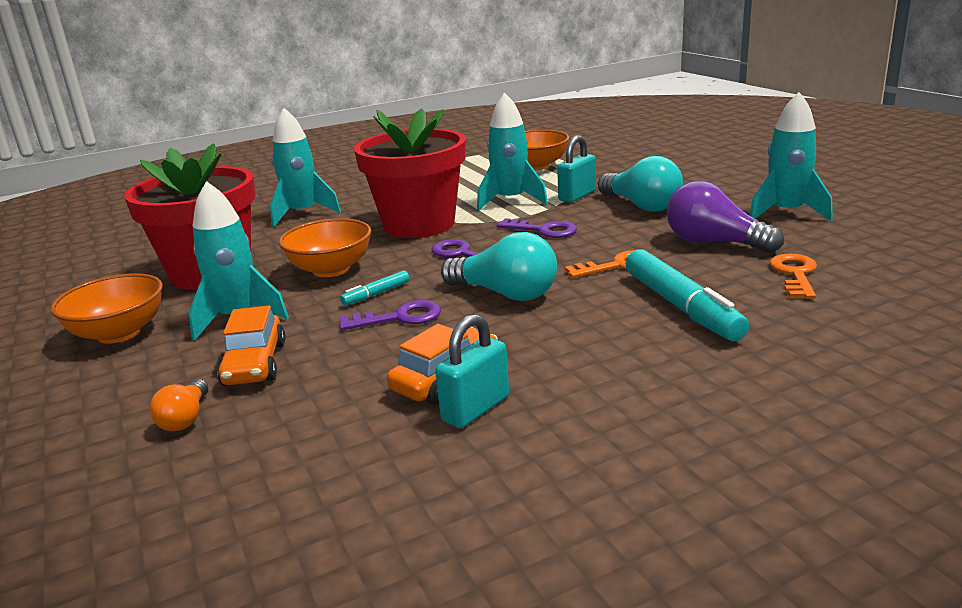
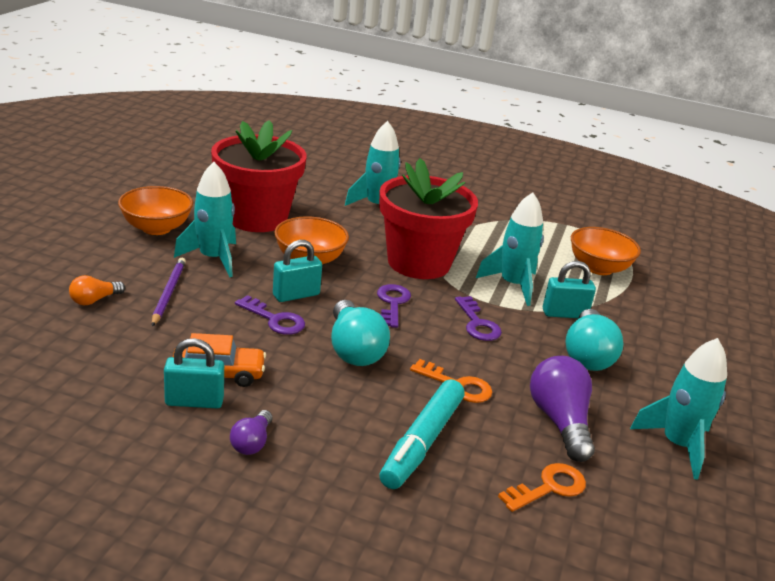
camera: 40 degrees right, 5 degrees up
orange car [217,306,285,386] -> purple pencil [152,258,186,326]
turquoise marker [340,271,409,306] -> turquoise padlock [273,240,322,302]
none -> purple light bulb [230,410,272,455]

